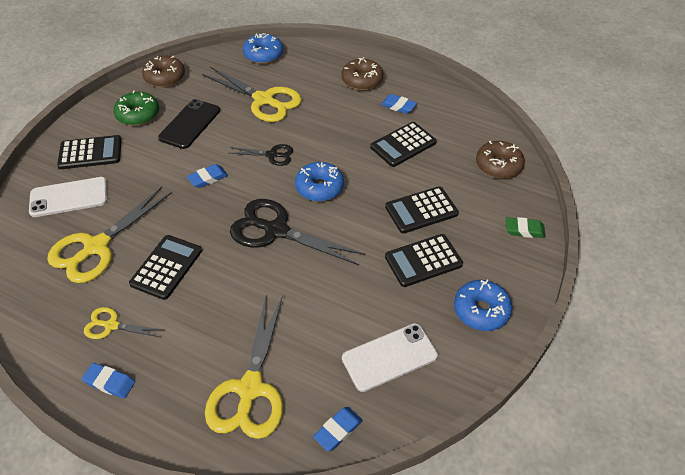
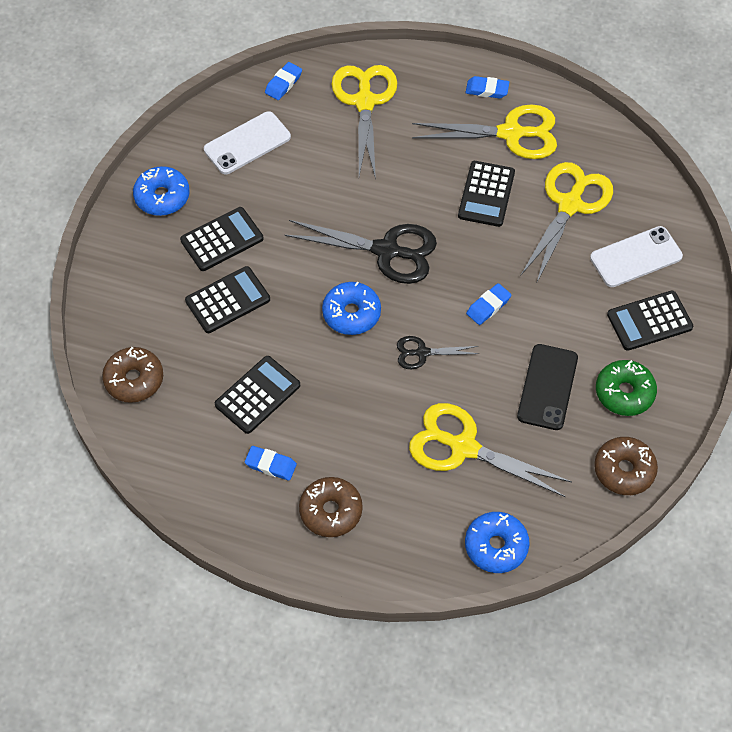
camera: 170 degrees right, 10 degrees up
yellow scissors [84,307,163,339] -> yellow scissors [412,104,557,159], size x1.92
green eraser [505,217,546,238] -> none

